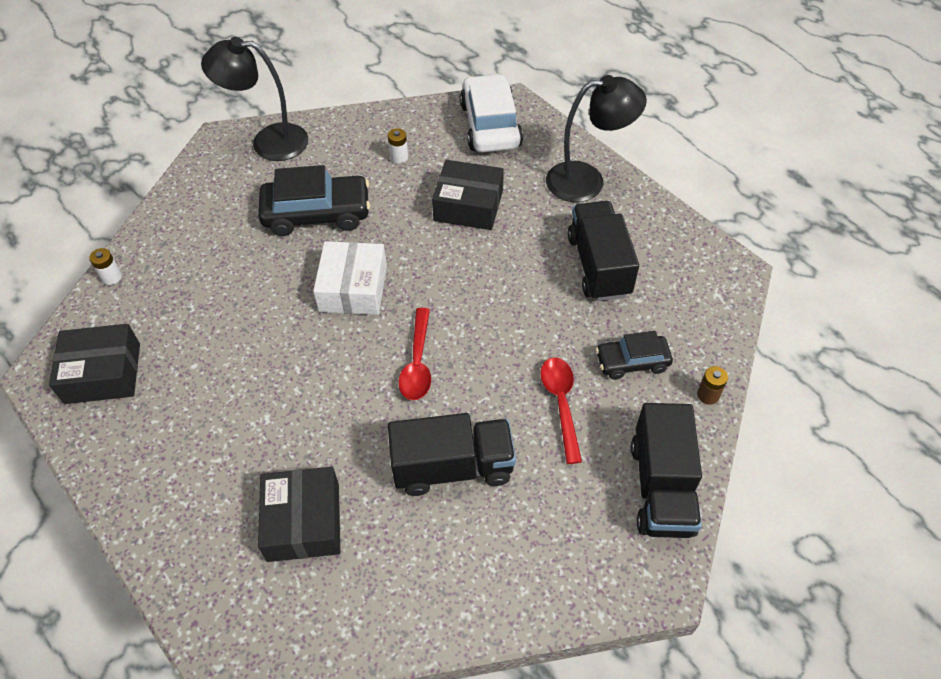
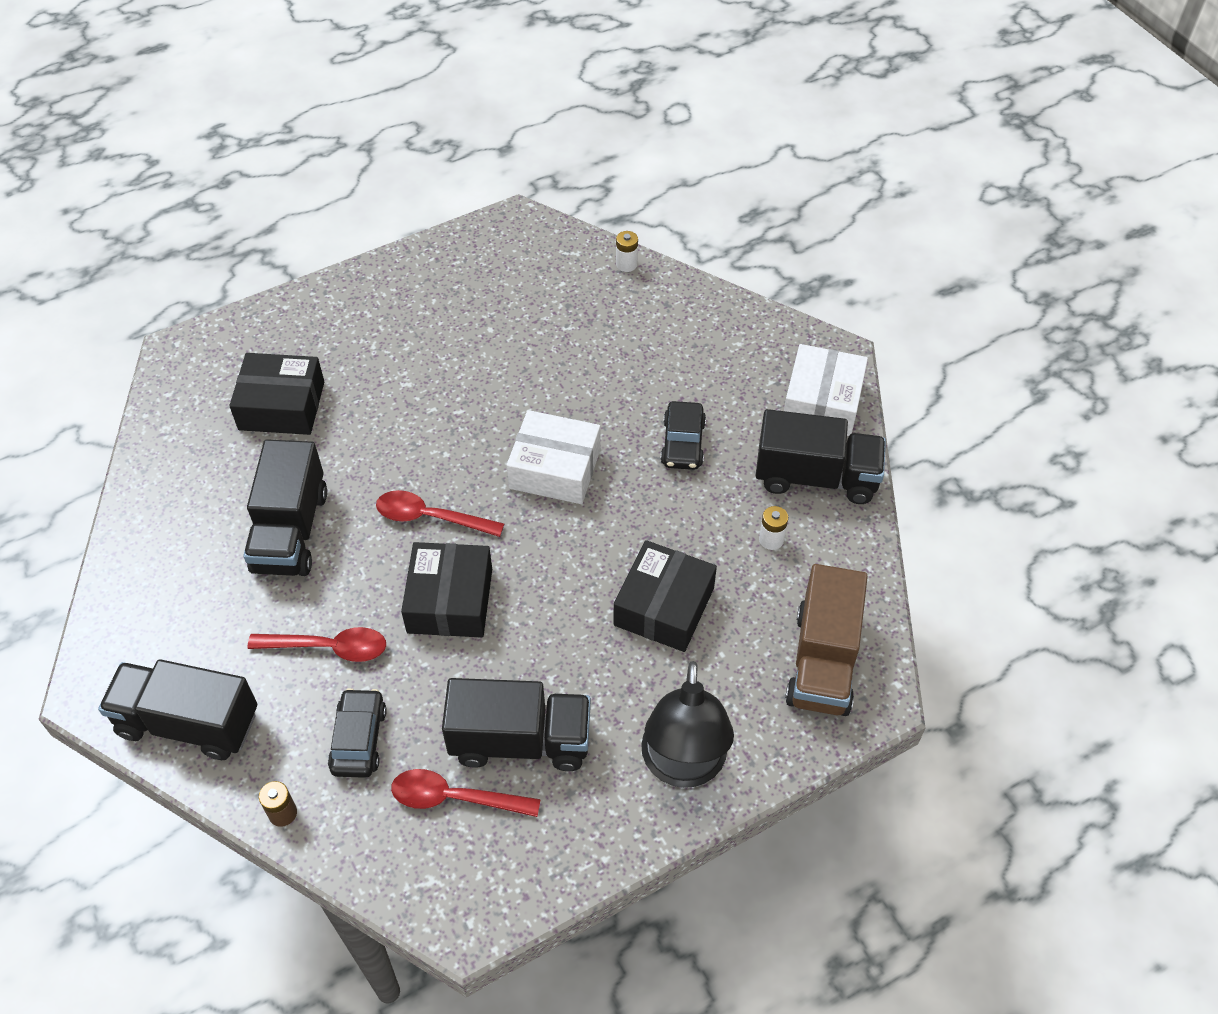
camera: 100 degrees right, 0 degrees up
black box [49,324,140,404] -> black box moved to [401,542,492,638]
black lamp [201,37,308,161] -> white box [784,344,868,436]
black car [258,165,370,236] -> black car [660,401,706,470], size x0.59
white car [460,74,523,152] -> brown truck [785,564,868,716]
none -> red spoon [391,769,541,817]
none -> black truck [756,409,886,504]

